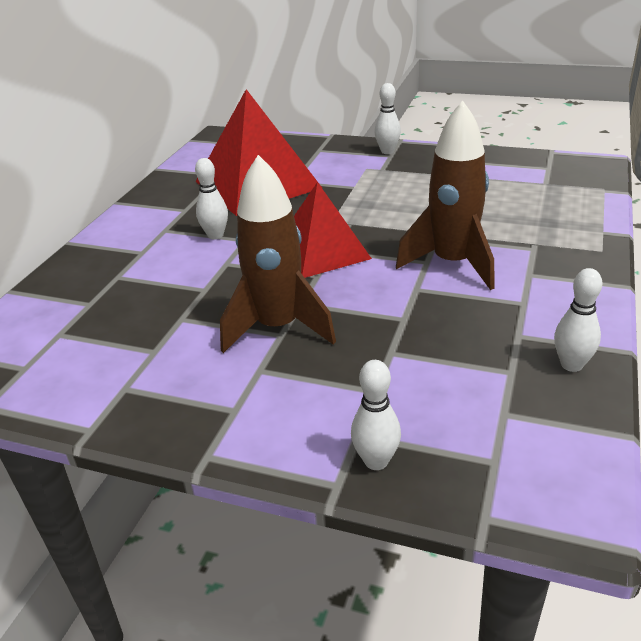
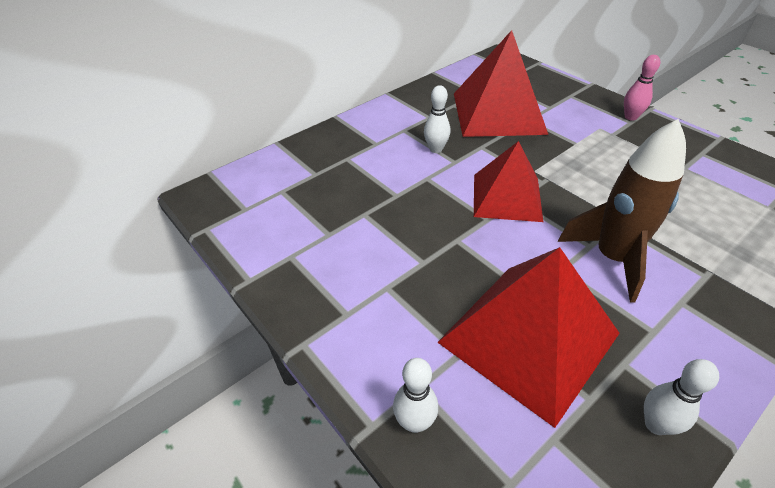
camera: 30 degrees right, 10 degrees up
brown rocket [220,155,336,353] -> none
white bowling pin [374,83,401,154] -> pink bowling pin [624,55,660,121]
none -> red pyramid [437,247,620,428]

